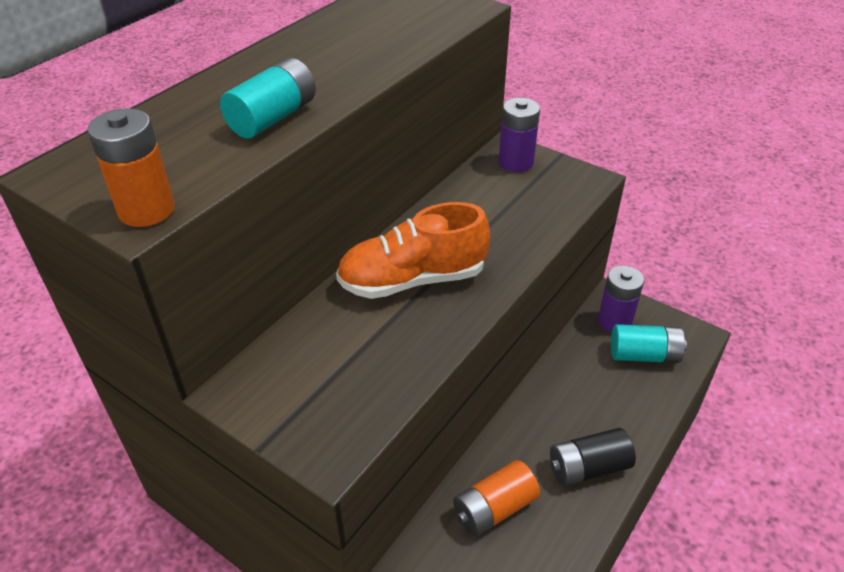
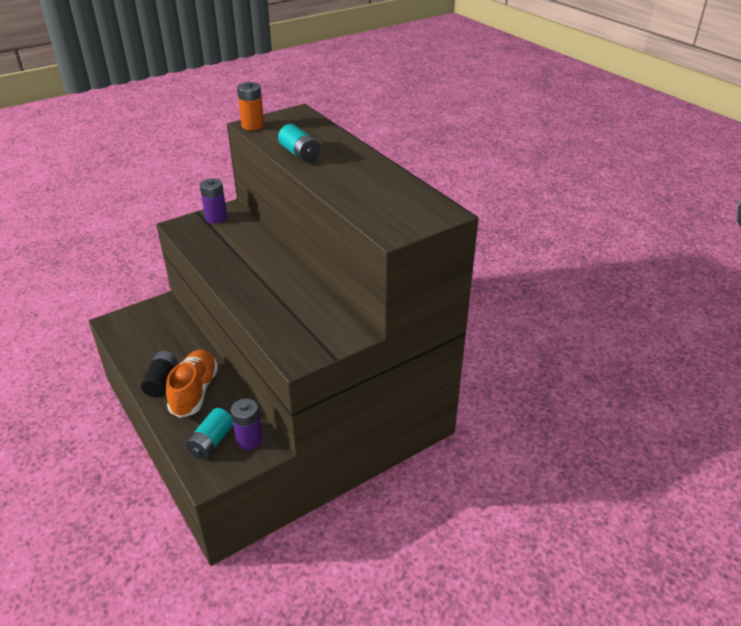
camera: 110 degrees right, 5 degrees down
orange shoe [336,202,490,299] -> orange shoe moved to [166,350,218,418]
orange battery [453,460,540,536] -> none
purple battery [499,98,540,172] -> purple battery moved to [200,178,227,224]

